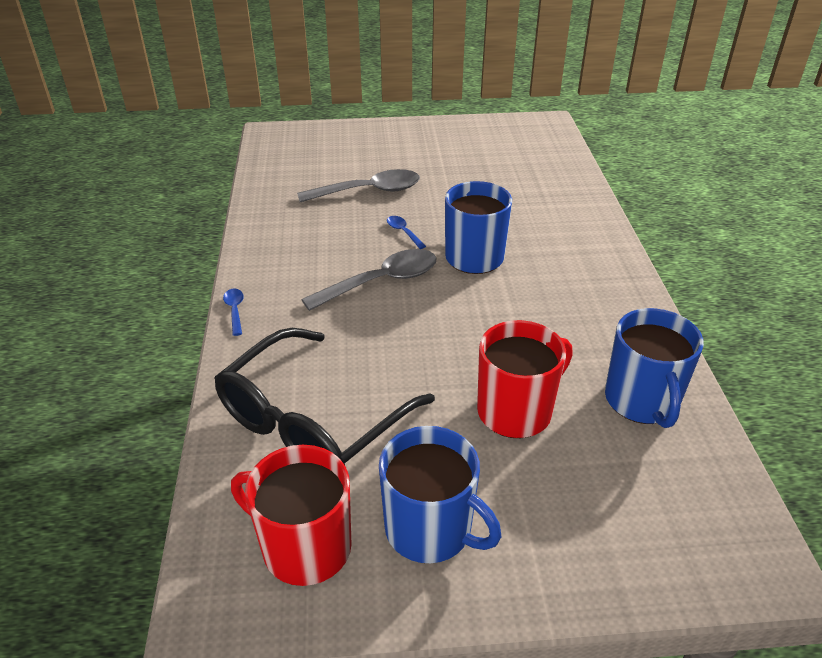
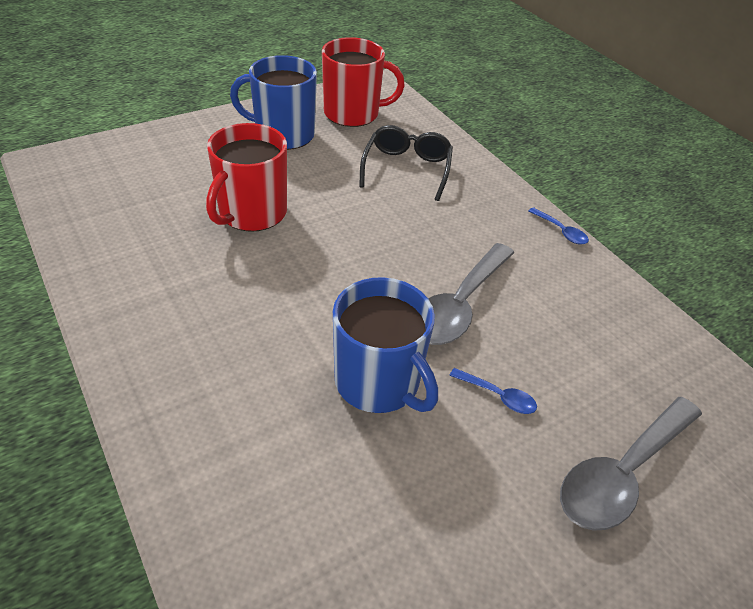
camera: 150 degrees right, 5 degrees up
black glasses [214,328,435,465] -> black glasses [359,125,453,201], size x0.59
blue mug [605,308,704,428] -> none

